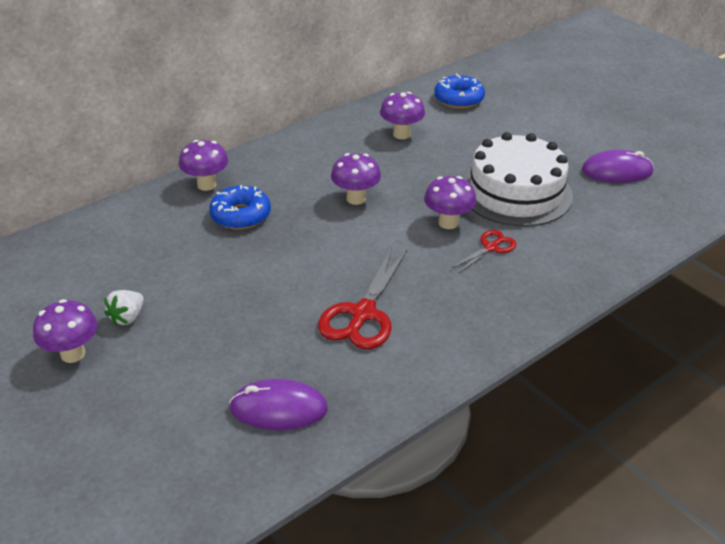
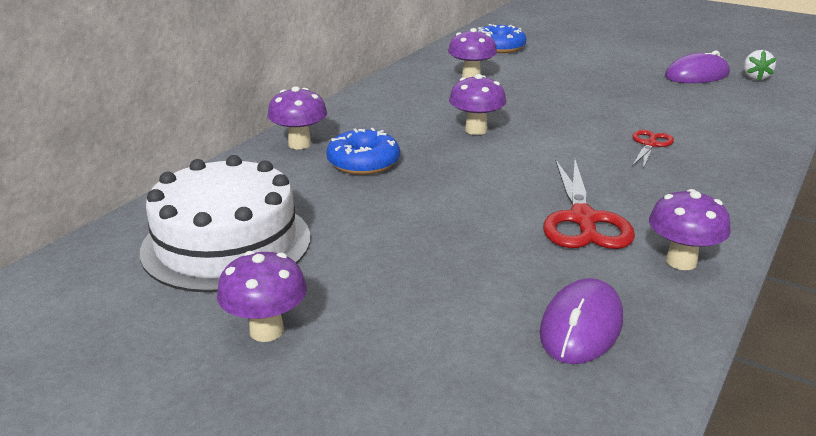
camera: 20 degrees left, 10 degrees down
white strawberry [104,290,144,326] -> white strawberry moved to [744,50,776,80]
purple mouse [229,379,328,430] -> purple mouse turned 45 degrees counterclockwise [540,278,623,364]
purple mushroom [424,176,476,229] -> purple mushroom moved to [649,189,731,270]
white cake [464,132,573,227] -> white cake moved to [140,155,310,293]

